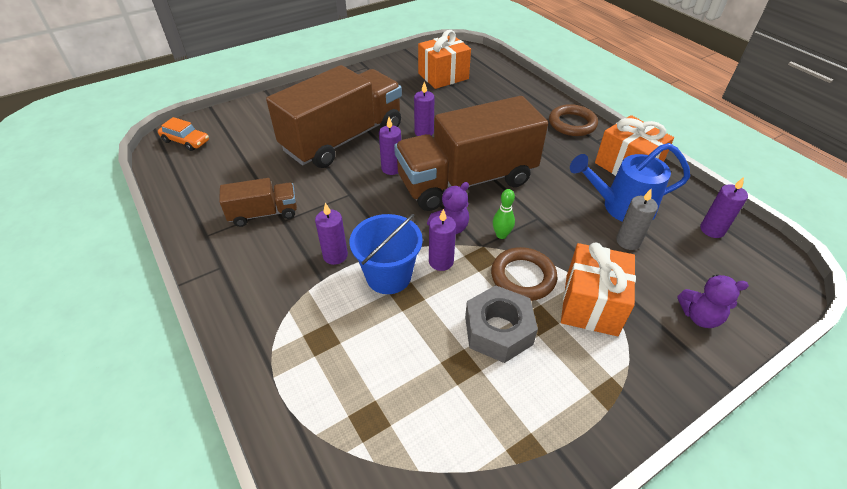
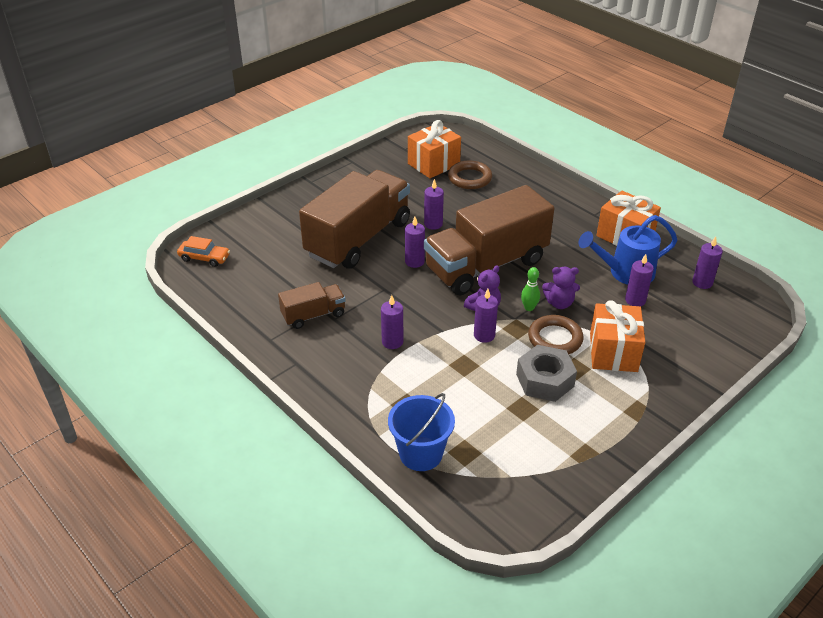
camera: 10 degrees left, 5 degrees down
blue bucket [349,214,423,294] -> blue bucket moved to [388,393,455,471]
brown ring [549,104,598,136] -> brown ring moved to [448,160,492,189]
grey candle [616,189,658,250] -> purple candle [625,254,654,307]
purple teddy bear [677,275,749,328] -> purple teddy bear moved to [542,267,580,309]

